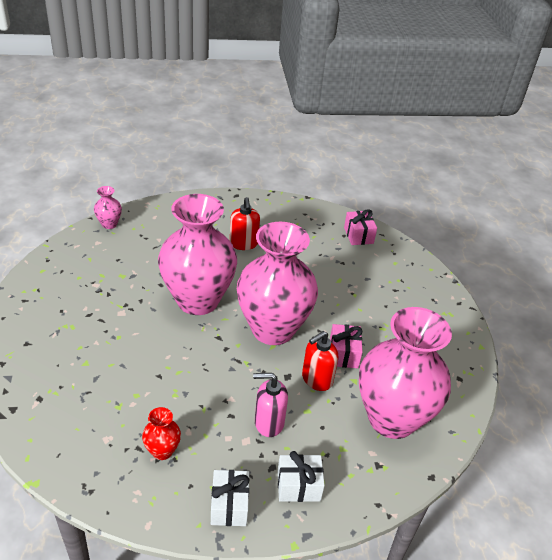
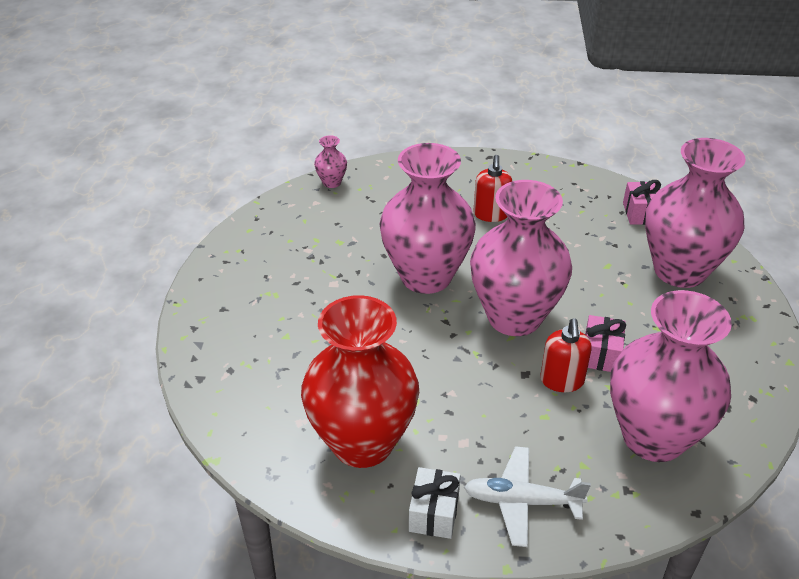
camera: 15 degrees right, 0 degrees up
red vase [142,407,181,460] -> red vase [301,295,419,468], size x2.49
pink soap dispenser [253,373,288,437] -> none
white gift [277,451,325,502] -> white plane [464,446,591,547]
red soap dispenser [302,331,338,391] -> red soap dispenser turned 60 degrees counterclockwise [540,318,592,392]
none -> pink vase [645,138,746,288]

